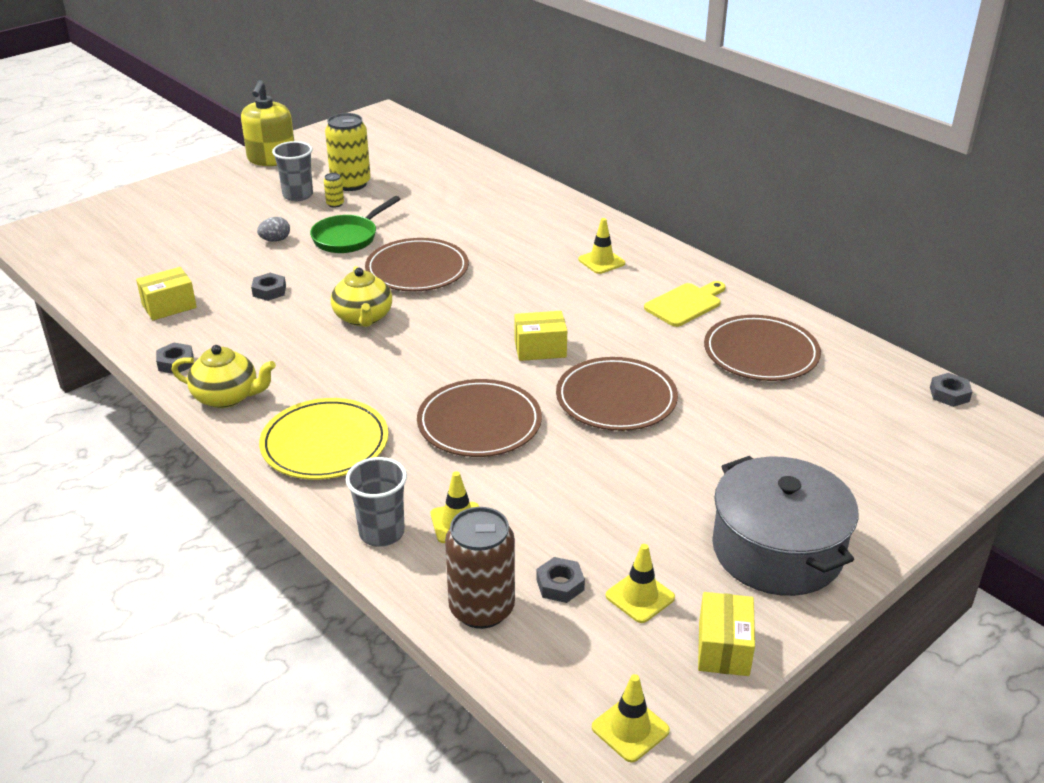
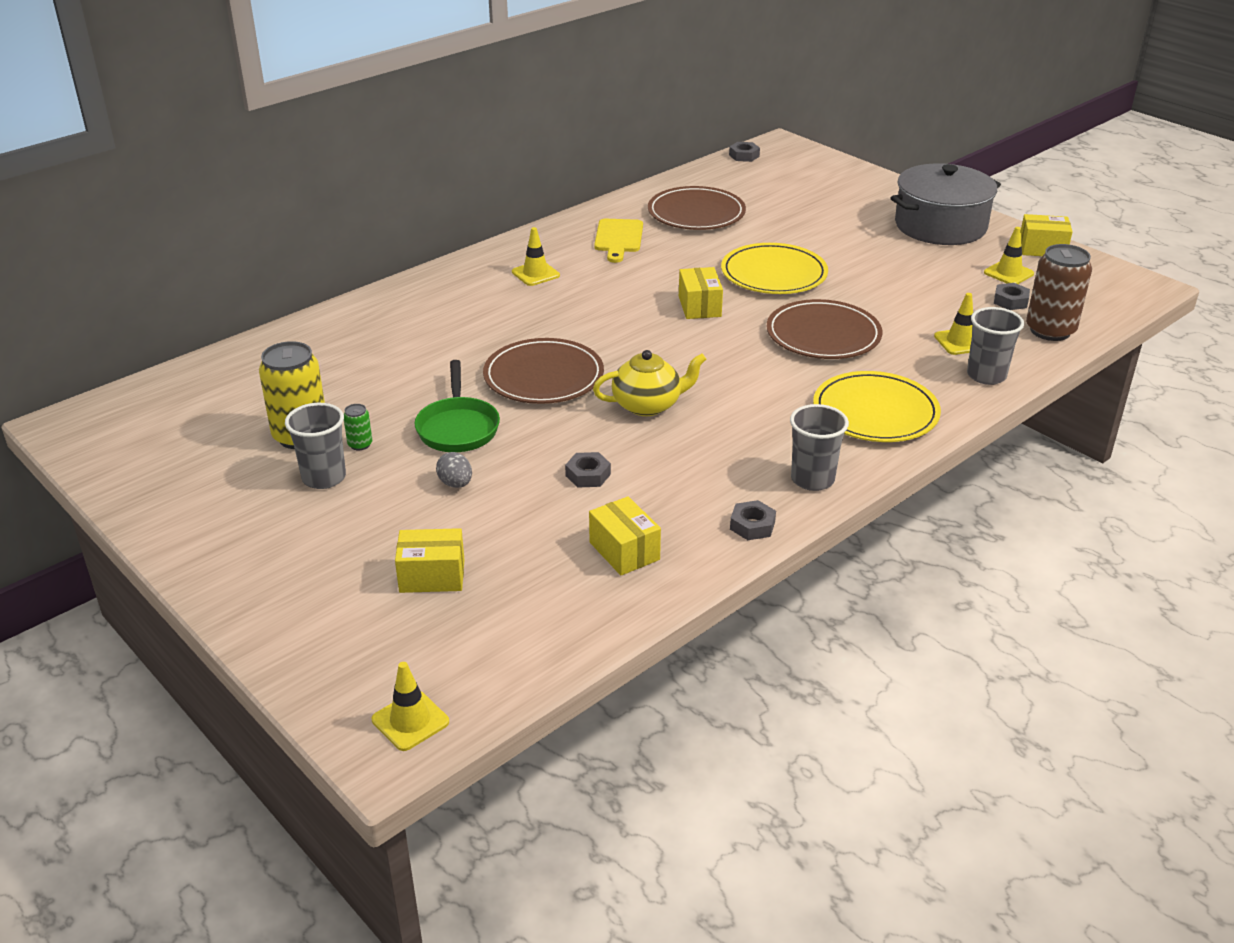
camera: 90 degrees left, 0 degrees up
yellow teapot [172,345,276,408] -> grey cup [790,404,849,491]
yellow soap dispenser [241,80,294,166] -> none
green pan [310,196,400,253] -> green pan turned 45 degrees clockwise [414,360,500,452]
yellow can [324,173,344,208] -> green can [344,404,372,450]
brown plate [556,357,678,431] -> yellow plate [721,243,828,294]
yellow traffic cone [592,674,670,762] -> yellow traffic cone moved to [372,662,449,751]
yellow cutting board [644,281,726,327] -> yellow cutting board turned 135 degrees counterclockwise [594,219,643,263]
none -> yellow box [395,528,464,593]

